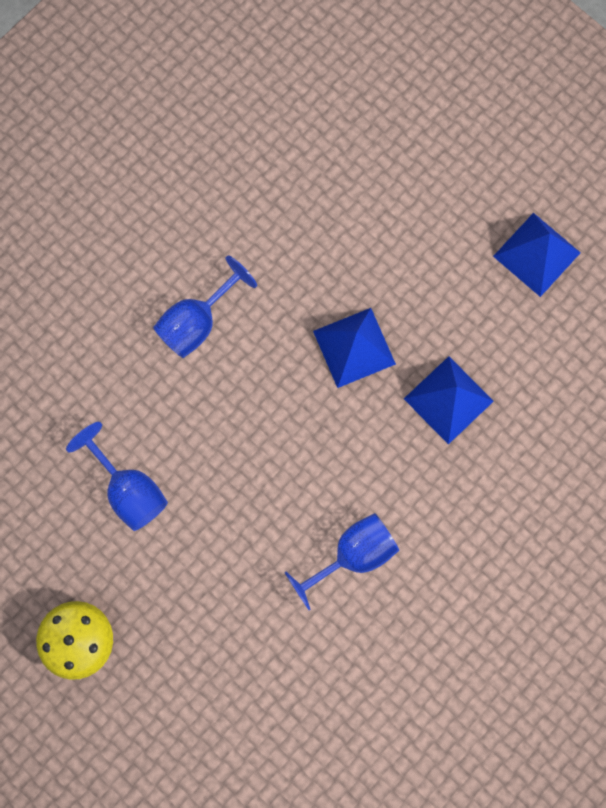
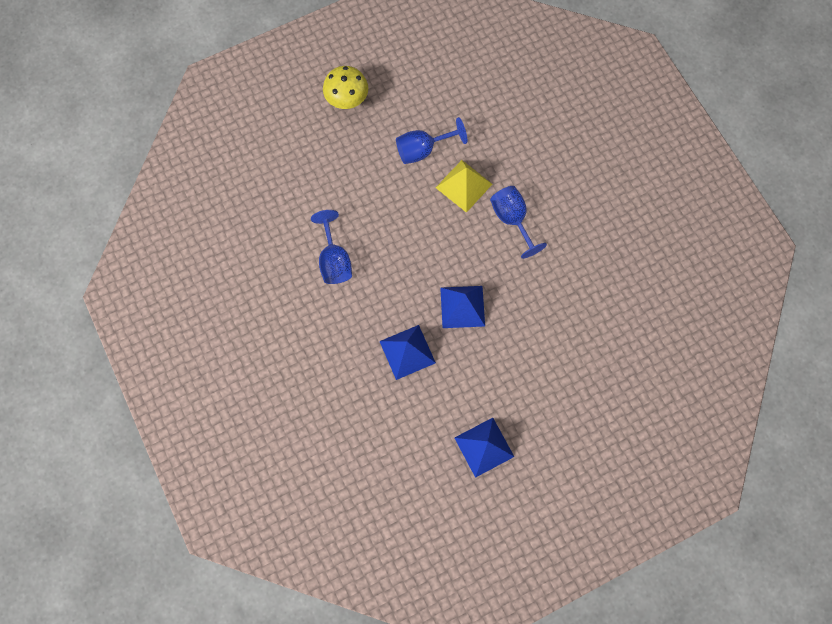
camera: 110 degrees right, 5 degrees down
none -> yellow pyramid [436,160,492,213]

